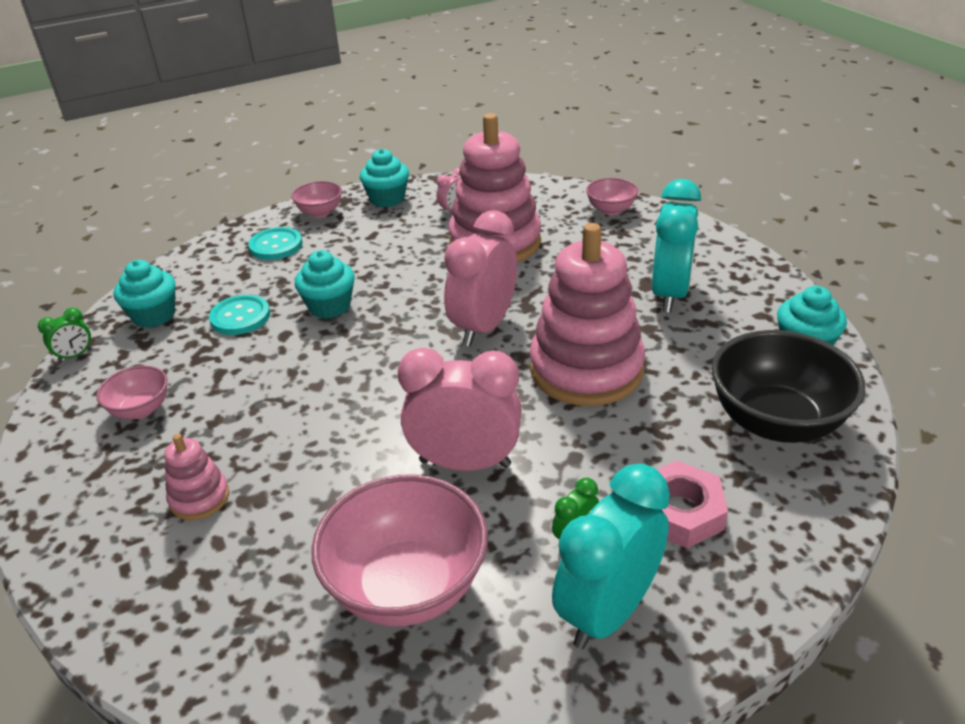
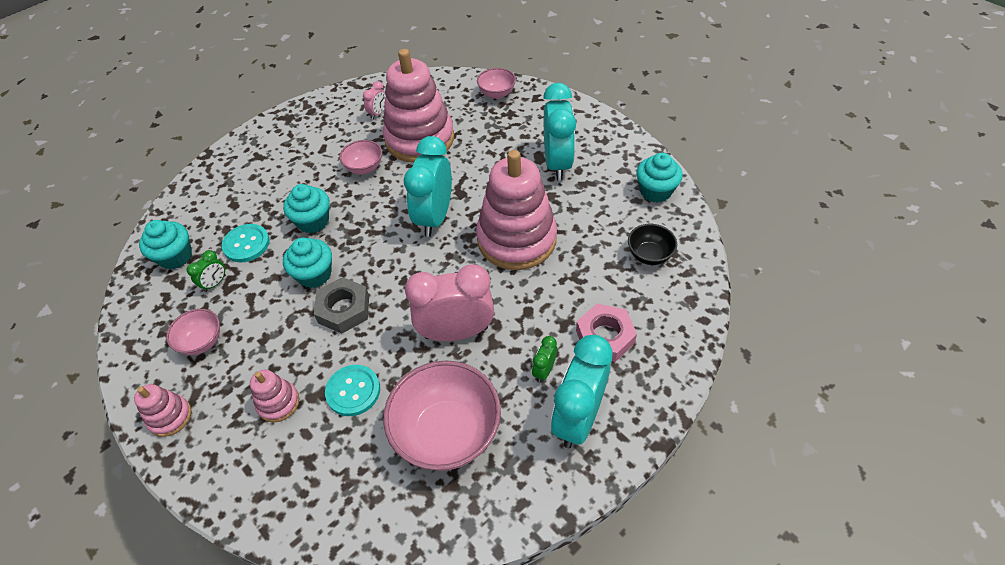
camera: 15 degrees left, 15 degrees up
green clock [38,307,92,362] -> green clock moved to [187,250,226,292]
turquoise button [248,227,302,260] -> turquoise button moved to [325,365,380,416]
pink bowl [291,181,342,218] -> pink bowl moved to [339,140,382,174]
turquoise cupcake [360,149,409,207] -> turquoise cupcake moved to [283,238,332,288]
pink clock [444,211,517,346] -> turquoise clock [404,136,452,237]
black bowl [711,330,865,443] -> black bowl [628,224,677,265], size x0.51
none -> pink stacking toy [134,384,192,437]
none -> grey nut [314,277,369,334]

